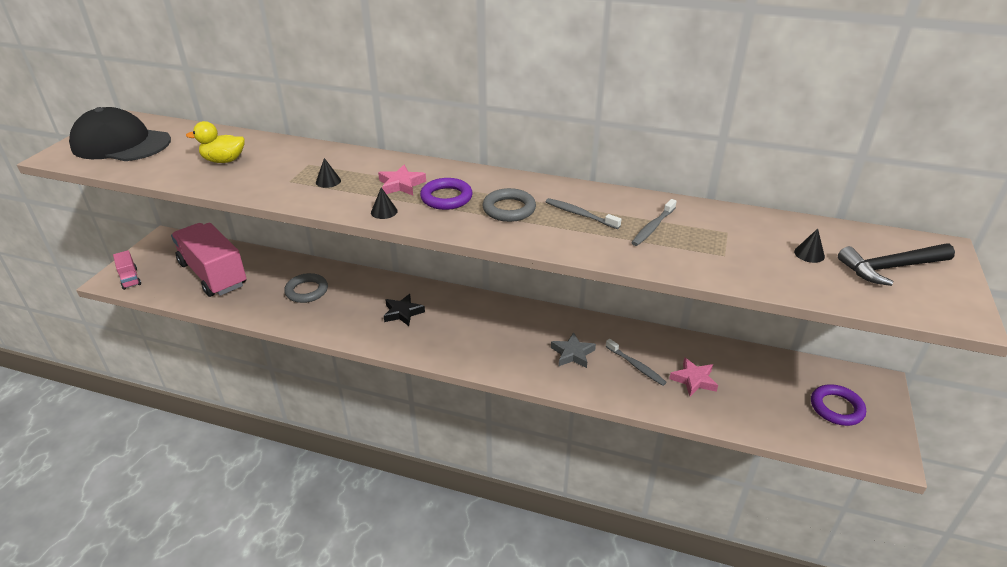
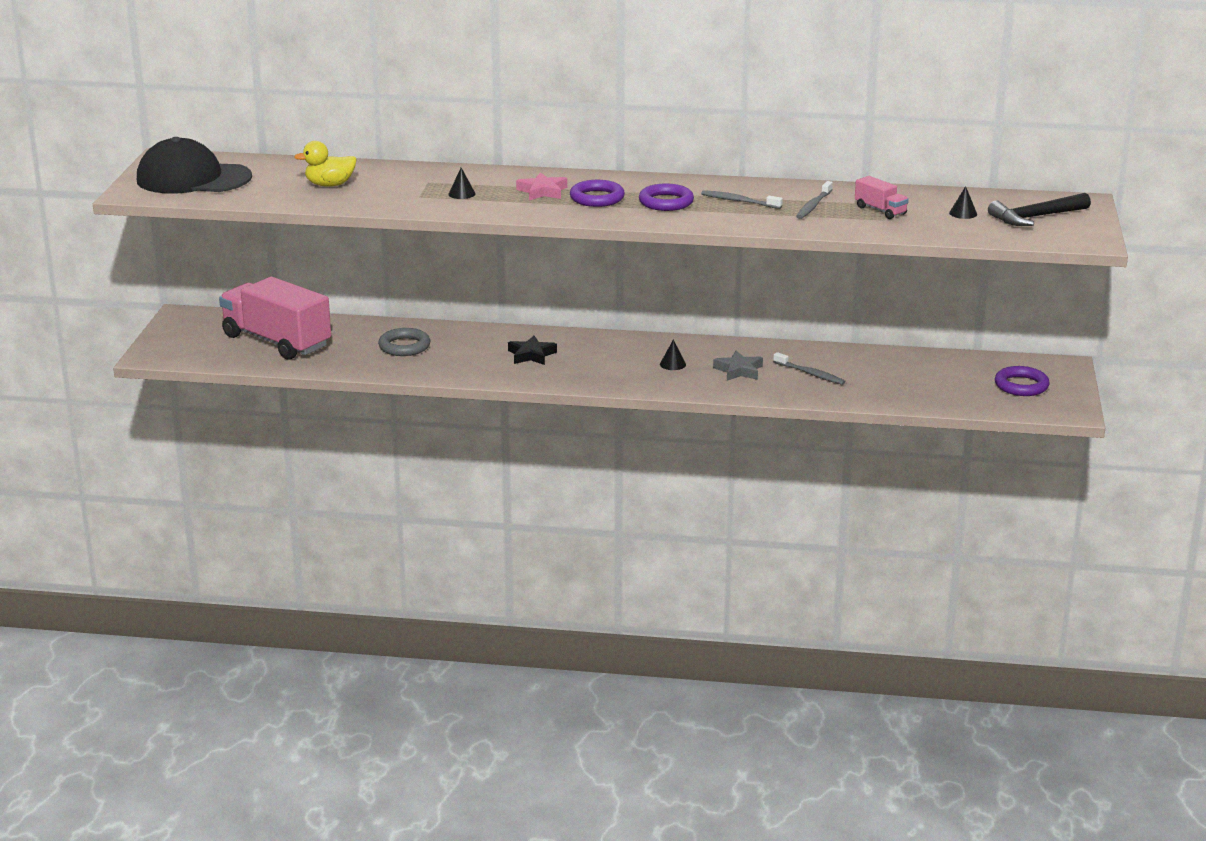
camera: 10 degrees left, 10 degrees down
pink truck [113,250,141,290] -> pink truck moved to [855,176,909,219]
black cone [371,187,398,219] -> black cone moved to [660,339,686,370]
grey ring [482,188,536,222] -> purple ring [639,183,694,211]
pink star [669,357,718,396] -> none

